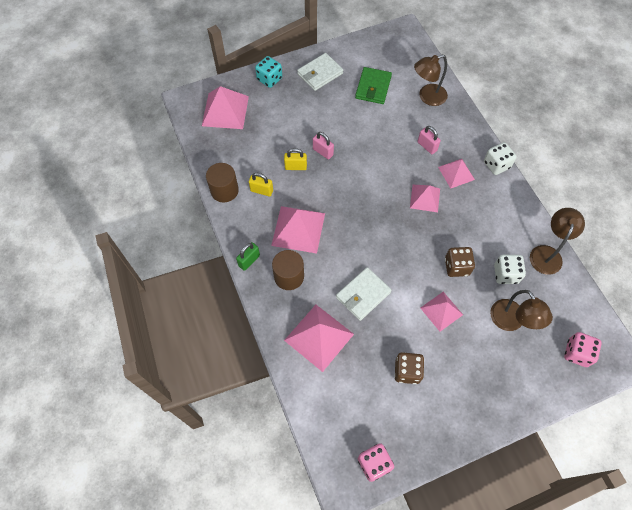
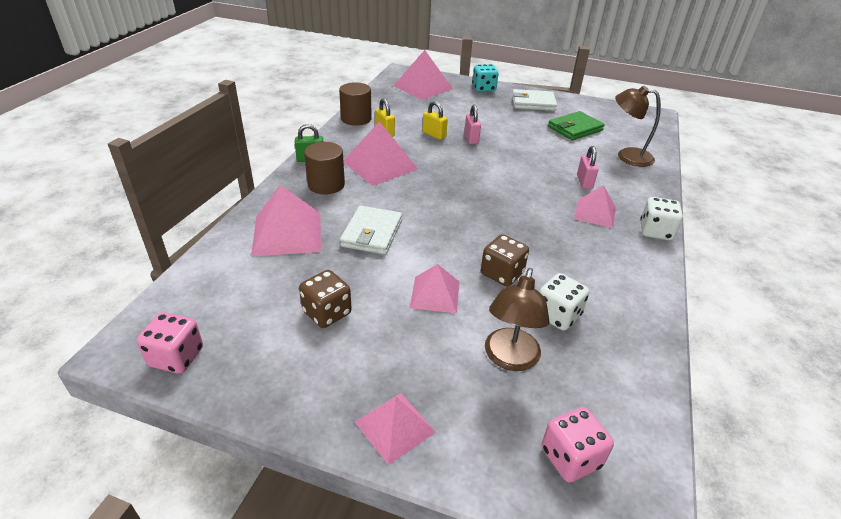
camera: 40 degrees right, 25 degrees down
white wallet [336,267,392,321] -> white wallet turned 75 degrees counterclockwise [340,206,402,255]
pink pyramid [410,185,440,212] -> pink pyramid moved to [355,393,436,465]
brown lamp [530,208,585,275] -> none

